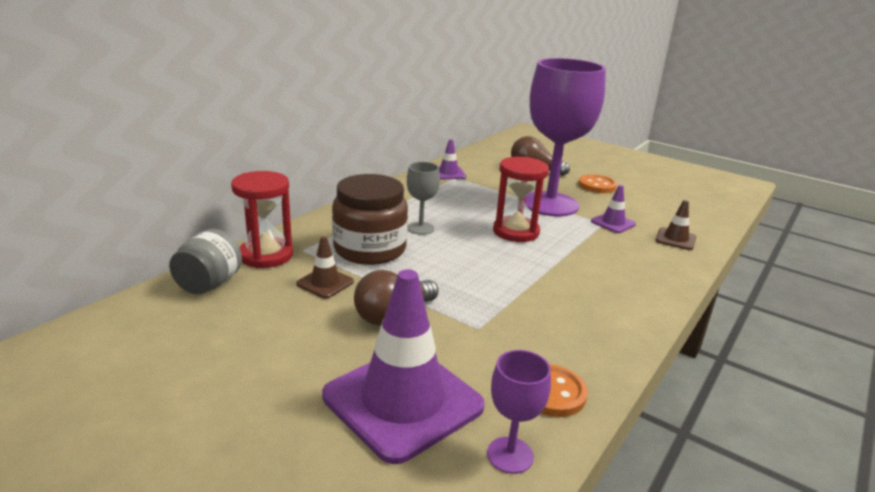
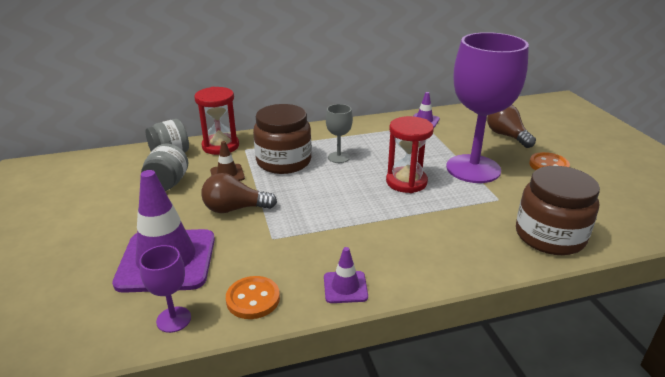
camera: 40 degrees right, 5 degrees up
purple traffic cone [591,185,636,233] -> purple traffic cone moved to [324,247,368,303]
brown traffic cone [656,200,696,250] -> brown jar [516,166,600,255]
none -> grey jar [141,143,188,191]

